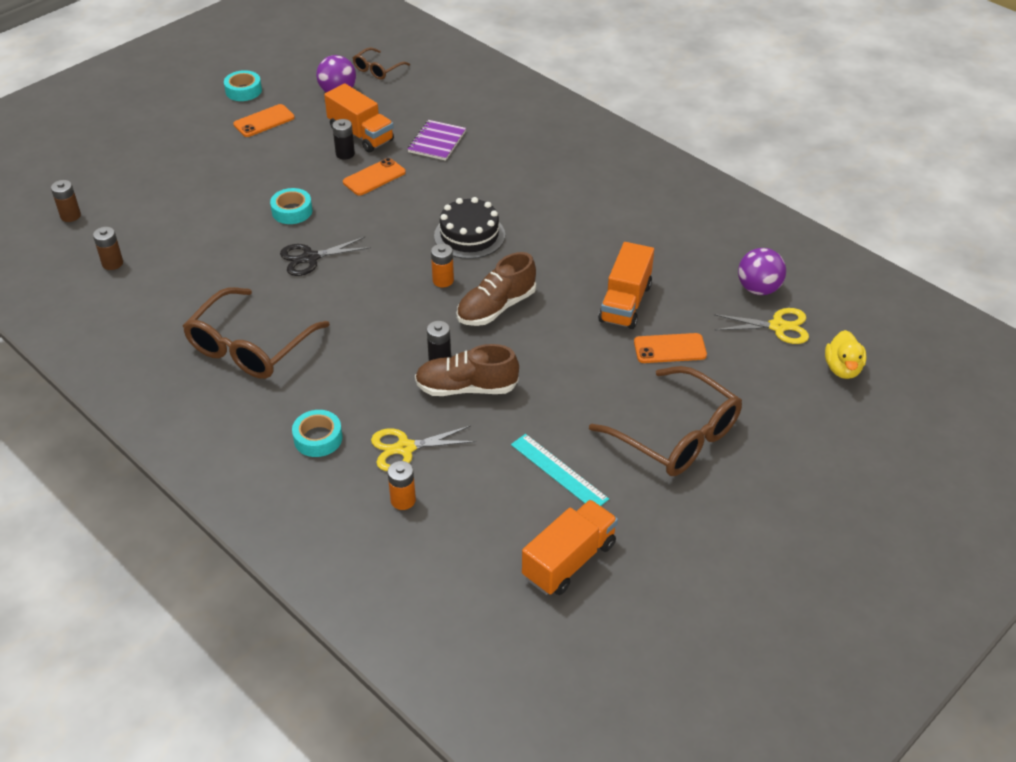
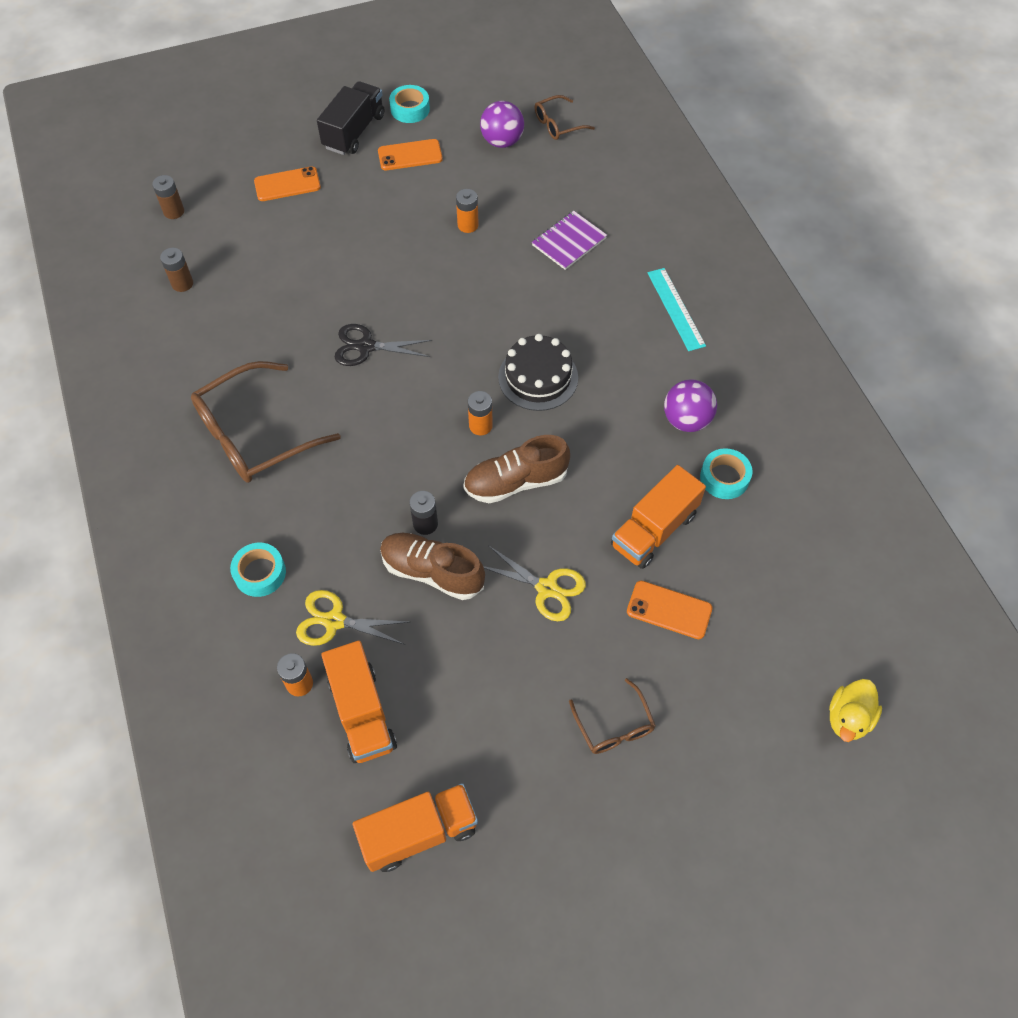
camera: 25 degrees right, 15 degrees up
turquoise tape [270,188,312,224] -> turquoise tape moved to [700,448,752,499]
orange truck [324,84,394,152] -> orange truck moved to [321,641,397,763]
black battery [332,119,355,160] -> orange battery [456,189,479,233]
orange phone [343,158,406,196] -> orange phone moved to [254,166,321,201]
turquoise ruler [511,434,609,506] -> turquoise ruler moved to [648,268,706,351]
brown glasses [589,366,742,476] -> brown glasses [569,678,656,754], size x0.51
yellow scissors [714,308,809,344] -> yellow scissors moved to [483,545,586,621]
purple ball [738,248,786,295] -> purple ball moved to [664,379,717,432]
none -> black truck [317,81,384,155]

